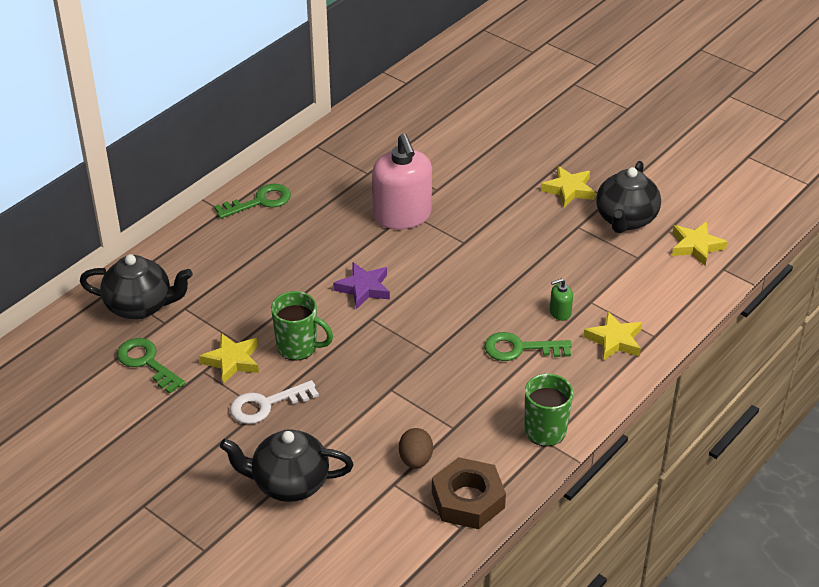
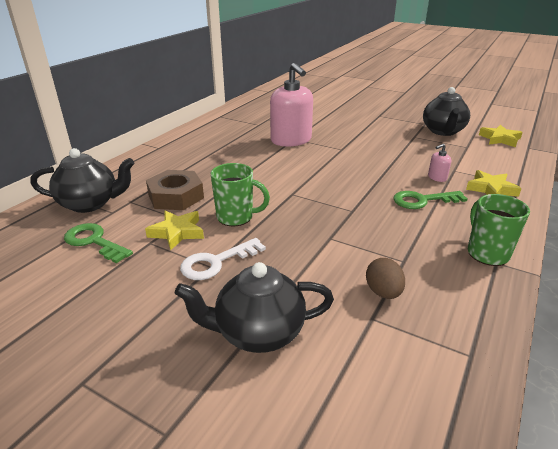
camera: 10 degrees left, 10 degrees down
green key [214,184,291,219] -> none
purple star [333,262,390,309] -> none
brown nut [432,457,506,529] -> brown nut moved to [146,170,204,210]
yellow star [541,166,595,207] -> none
green soap dispenser [550,278,573,321] -> pink soap dispenser [428,144,451,182]

